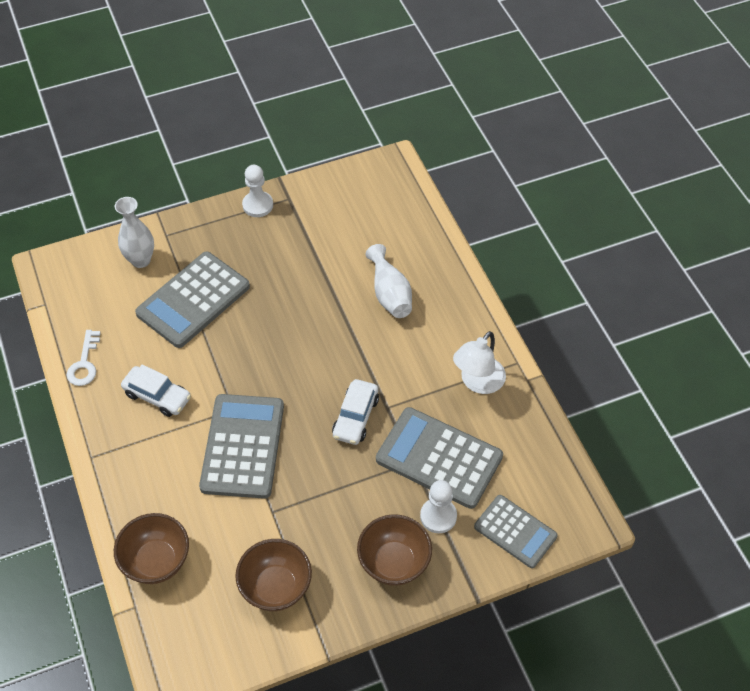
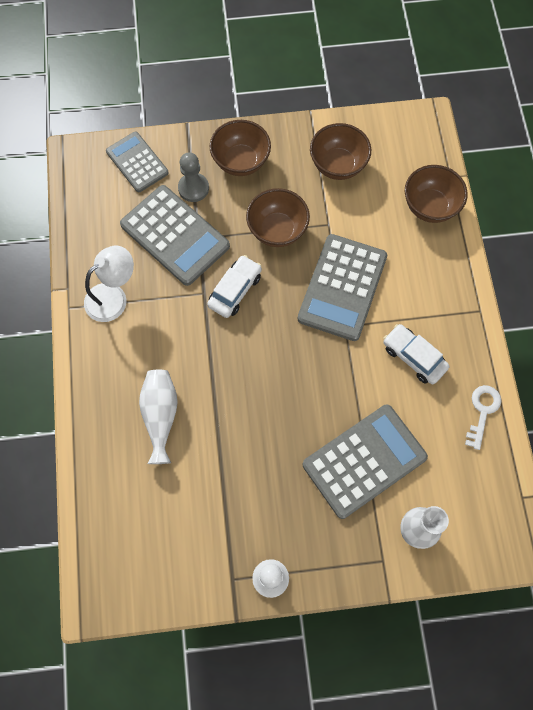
camera: 165 degrees left, 15 degrees up
white pawn [420,480,457,533] -> grey pawn [178,152,209,202]
none -> brown bowl [246,188,310,247]

